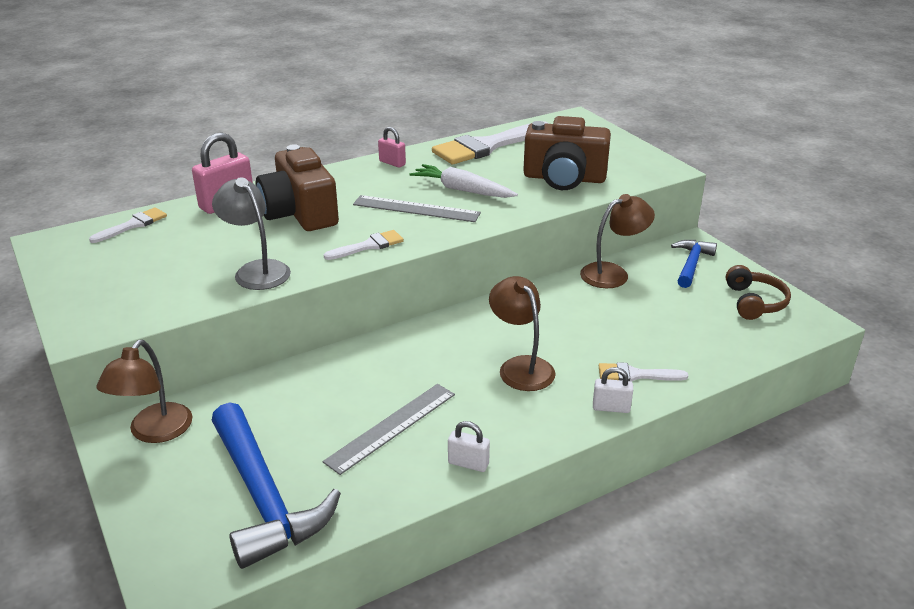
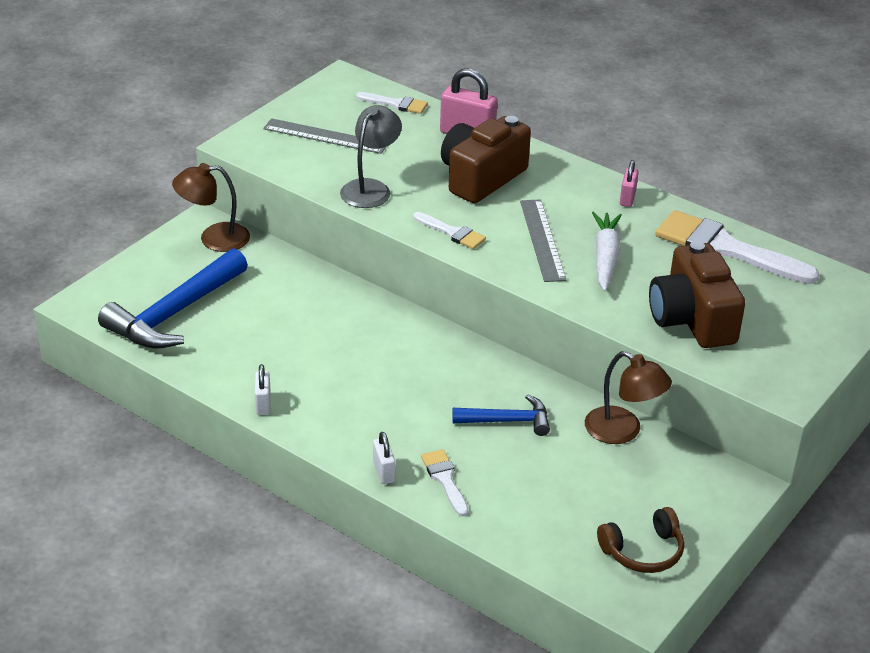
camera: 65 degrees right, 5 degrees up
grey ruler [323,384,455,475] -> grey ruler moved to [263,118,387,154]
brown lamp [489,276,556,391] -> none
blue hammer [671,240,717,288] -> blue hammer moved to [452,394,550,436]

